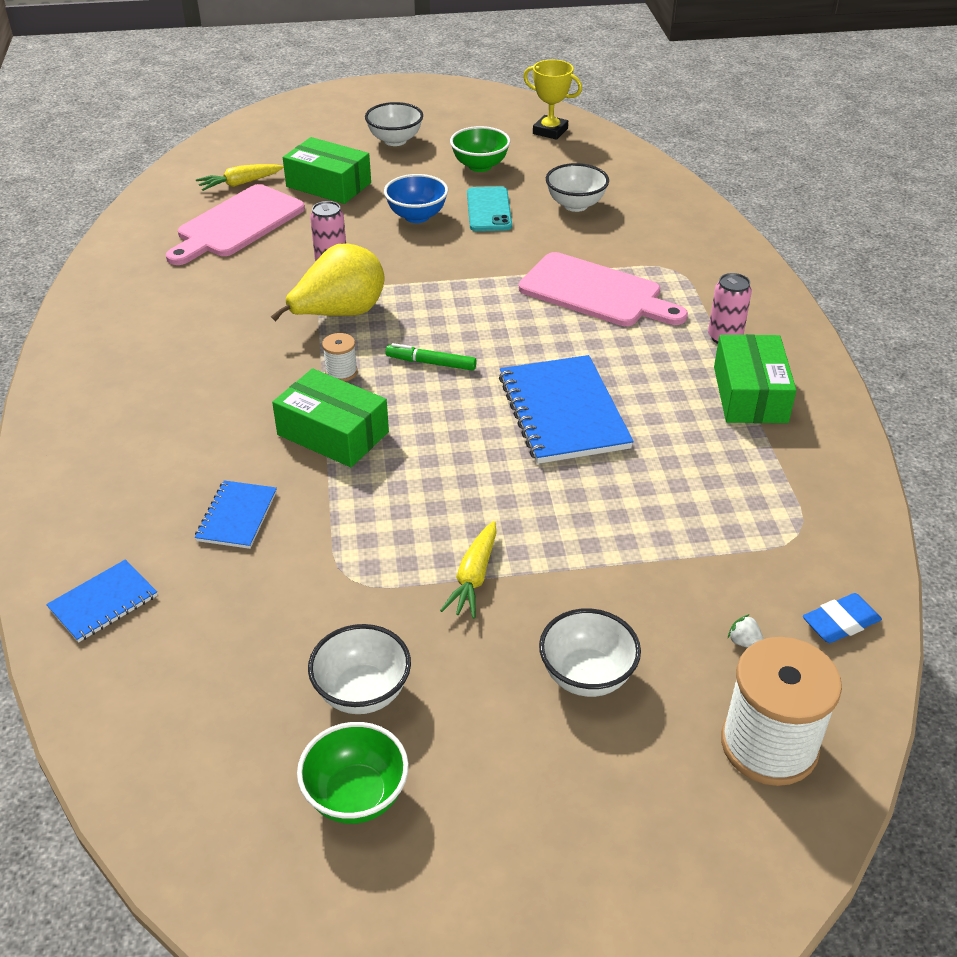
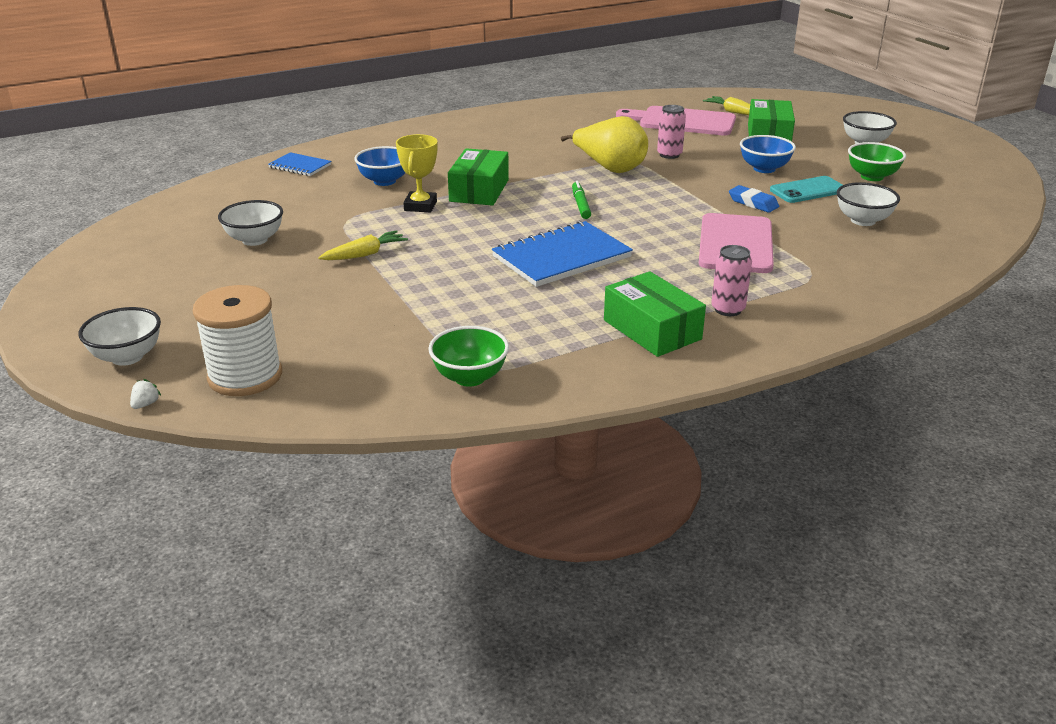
camera: 70 degrees right, 10 degrees down
blue notebook [195,480,277,549] -> blue bowl [354,146,406,186]
green bowl [297,722,409,824] -> green bowl moved to [428,326,509,387]
white spool [322,333,358,381] -> none
yellow carrot [440,521,497,619] -> yellow carrot turned 150 degrees clockwise [318,230,408,260]
yellow trophy [523,60,582,140] -> yellow trophy moved to [396,134,438,213]
white bowl [539,608,641,697] -> white bowl moved to [78,307,161,366]
green box [714,334,796,423] -> green box turned 75 degrees clockwise [604,271,706,357]
white strawberry [728,614,763,648] -> white strawberry moved to [130,379,161,409]
blue eraser [803,593,882,643] -> blue eraser moved to [729,185,779,213]

